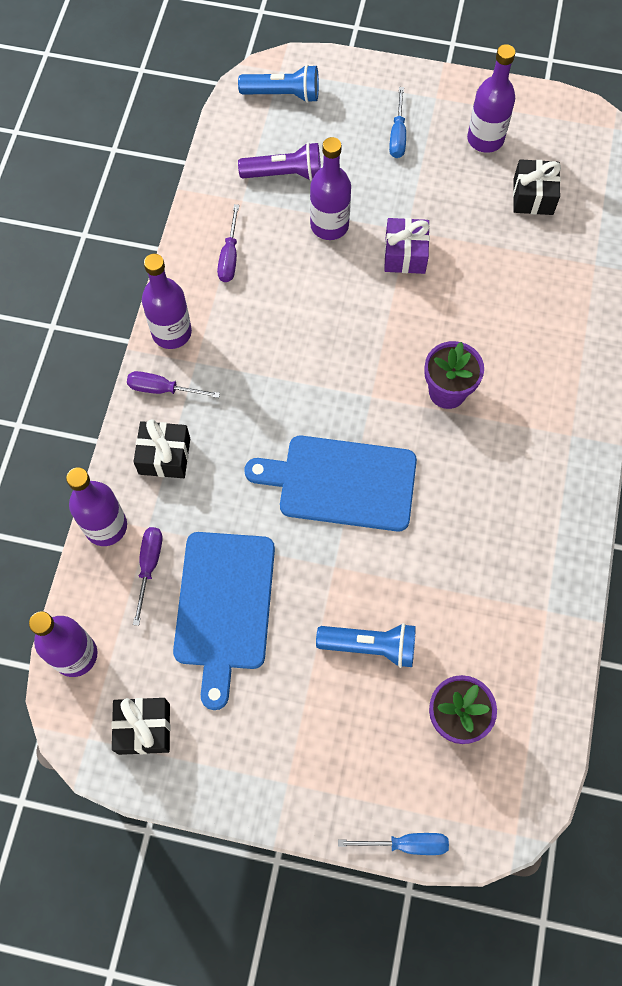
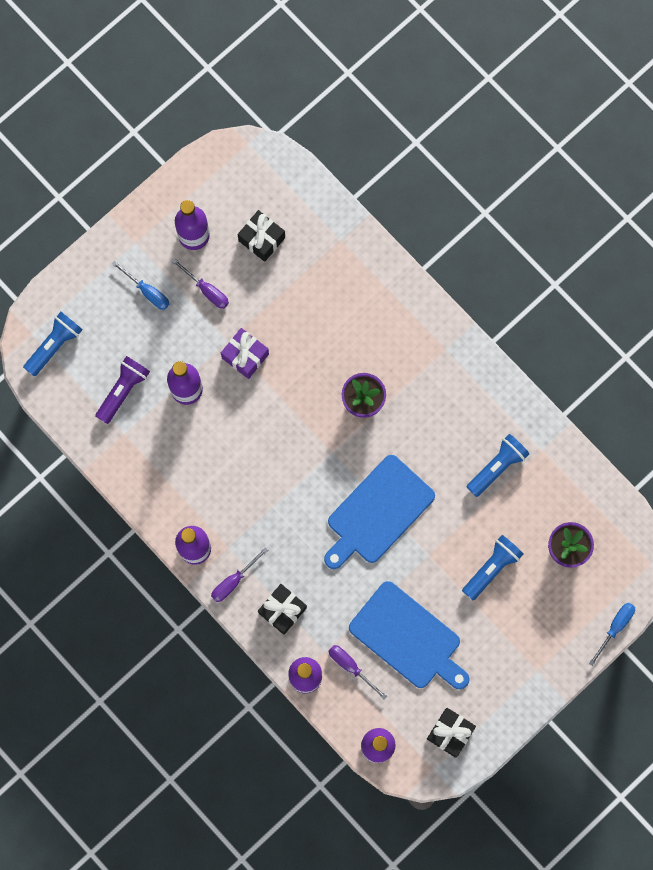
camera: 55 degrees left, 10 degrees up
purple screwdriver [217,204,239,282] -> purple screwdriver moved to [172,258,229,309]
none -> blue flashlight [467,434,530,497]

